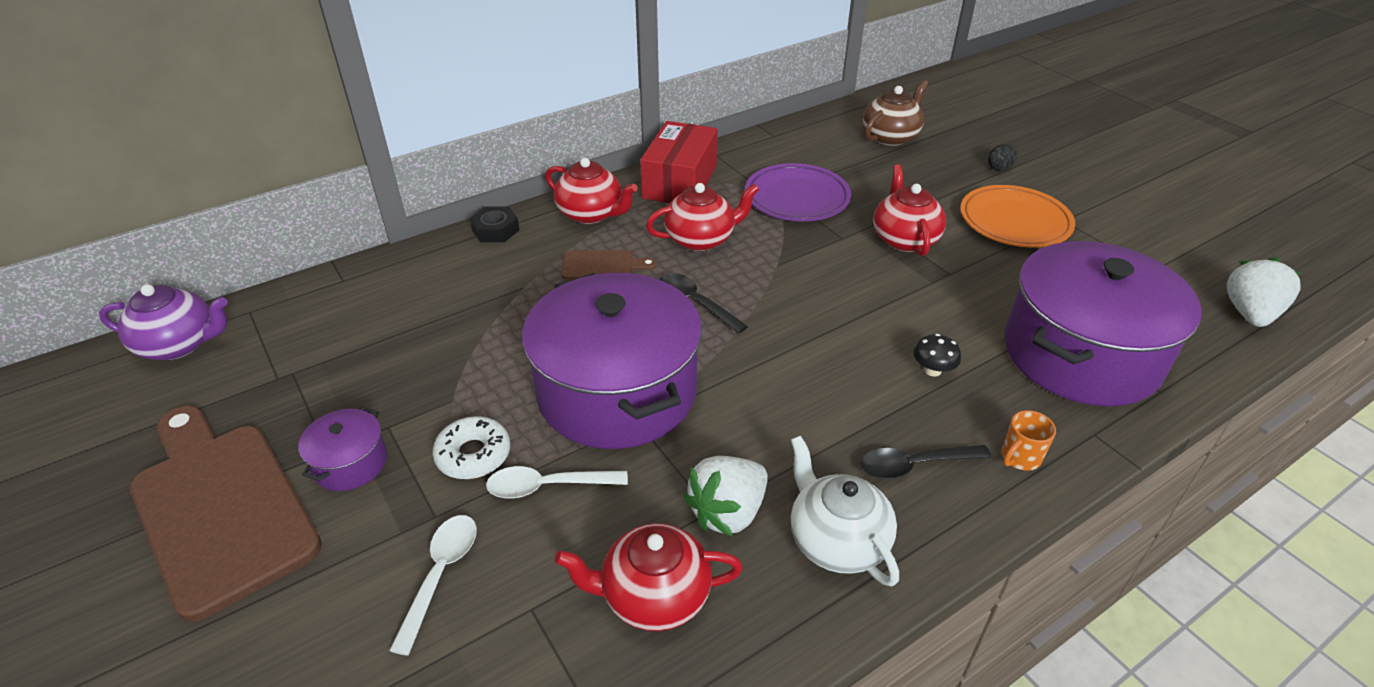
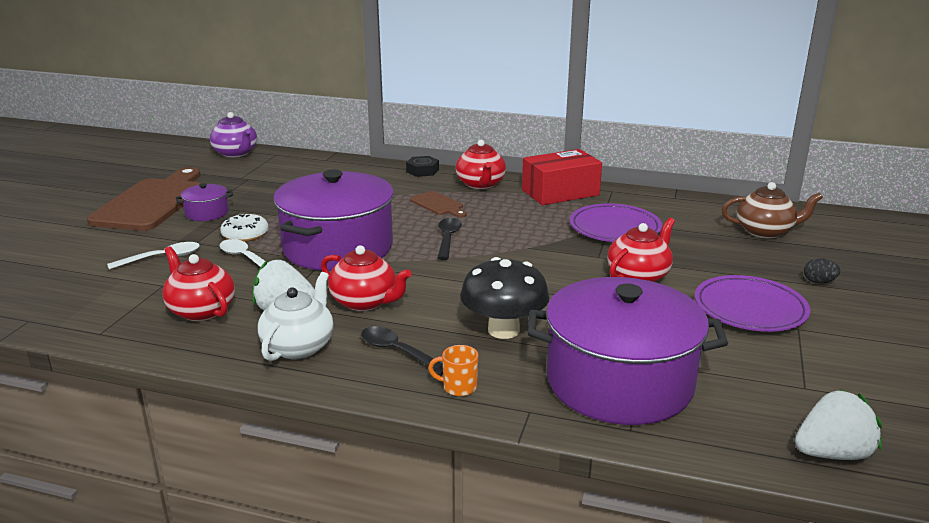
camera: 50 degrees right, 15 degrees down
red teapot [646,183,759,251] -> red teapot moved to [321,245,411,311]
black mushroom [913,334,961,377] -> black mushroom [460,257,550,339], size x2.24
orange plate [960,185,1075,247] -> purple plate [695,275,810,332]

